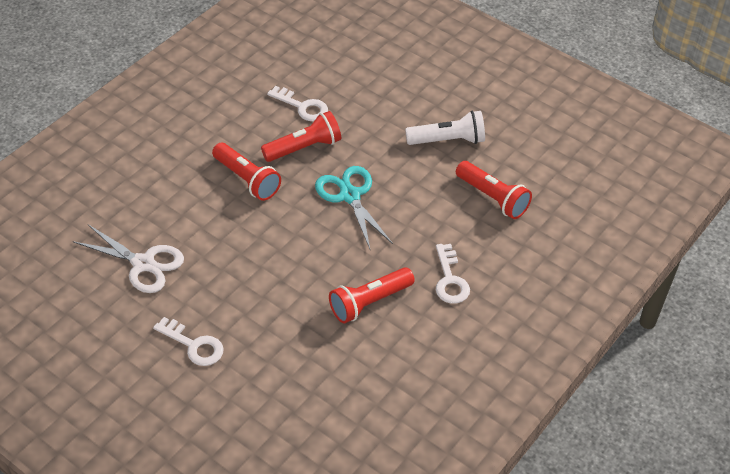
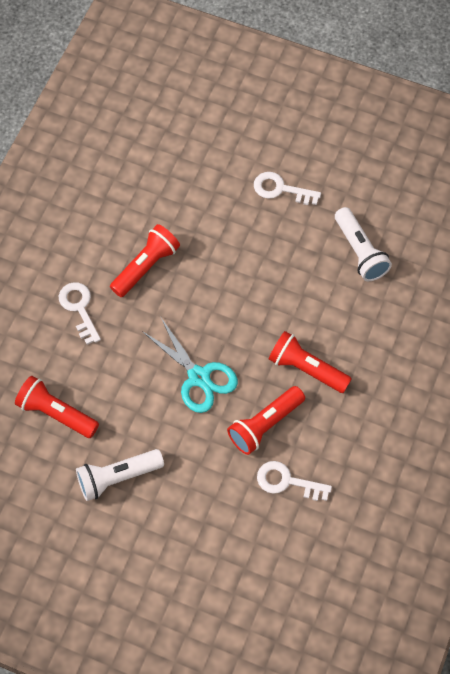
camera: 165 degrees right, 15 degrees up
white scissors [73,224,184,293] -> white flashlight [335,207,392,281]

